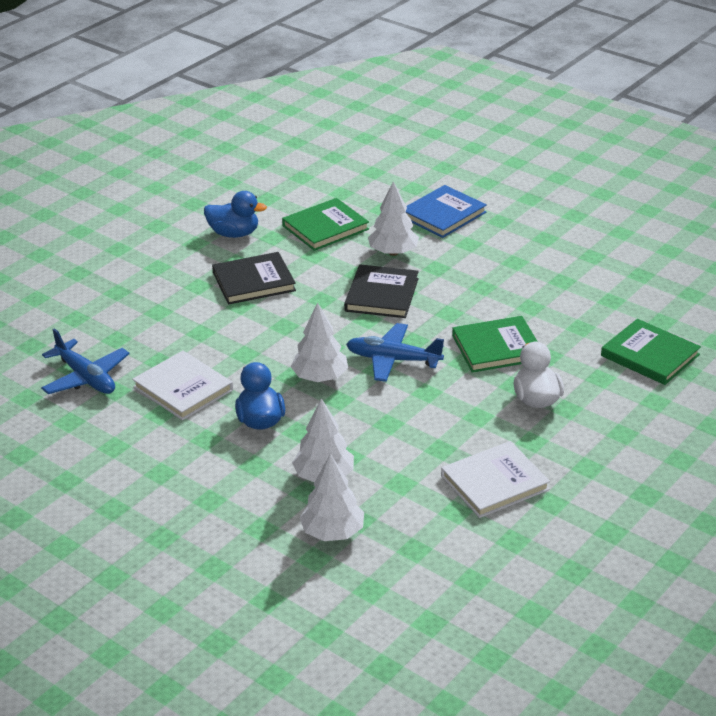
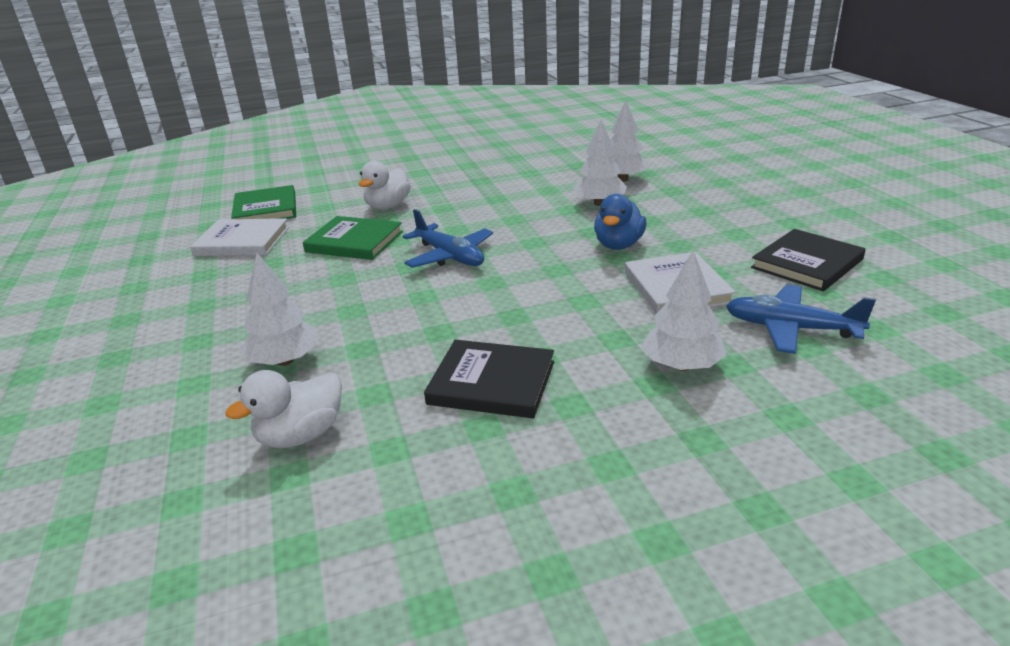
camera: 145 degrees left, 5 degrees down
blue plane [41,328,130,394] -> blue plane turned 60 degrees counterclockwise [726,285,876,354]
blue duck [204,191,267,238] -> none
green book [282,198,369,251] -> white duck [225,370,342,448]
white tree [291,302,348,382] -> white tree moved to [642,250,726,371]
black book [344,265,419,318] -> black book moved to [751,229,866,291]
blue book [405,185,487,238] -> none
white book [441,441,550,518] -> white book moved to [190,218,289,256]

